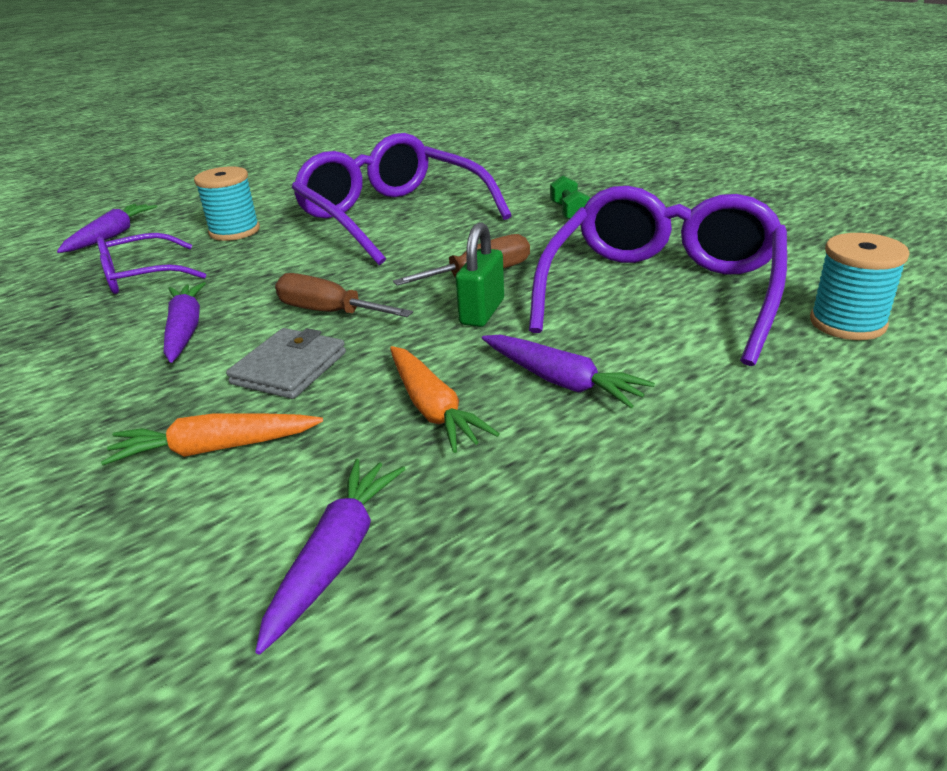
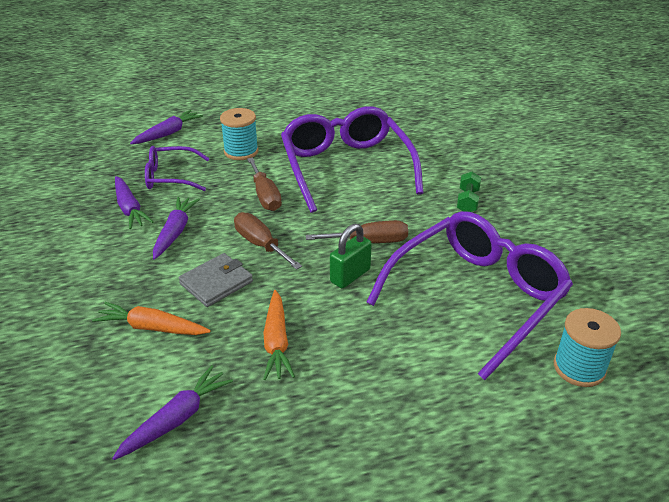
camera: 20 degrees right, 5 degrees up
purple carrot [482,335,655,408] -> purple carrot moved to [115,176,153,229]
none -> brown screwdriver [247,158,282,211]

